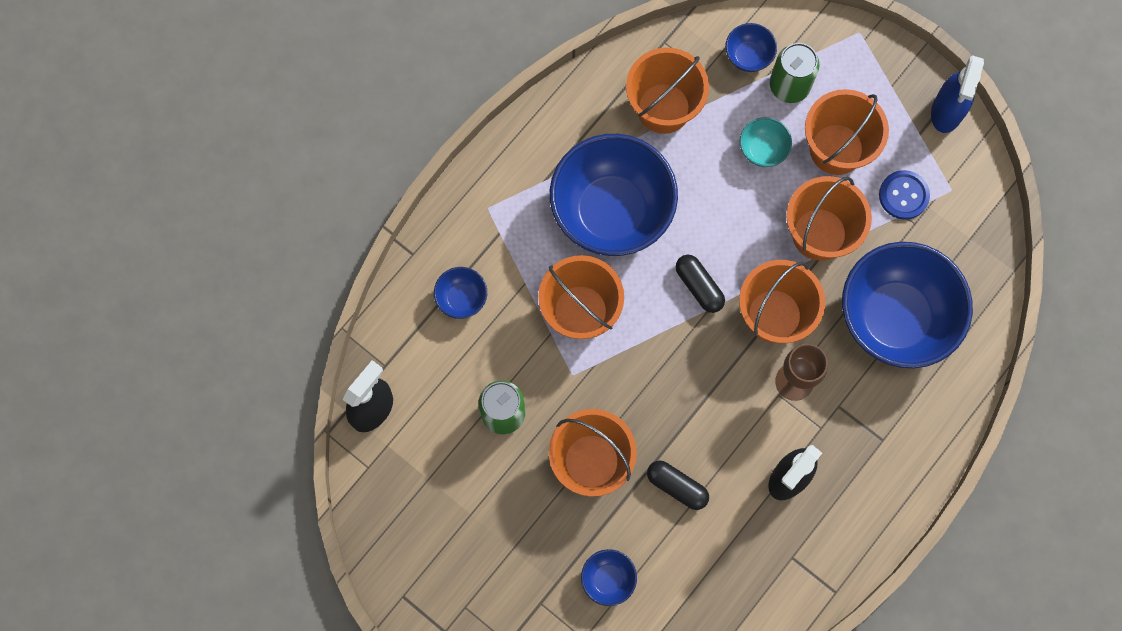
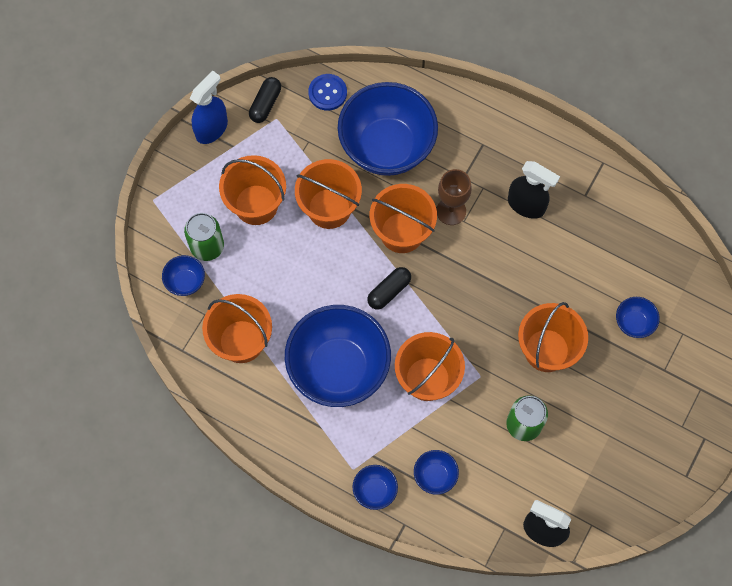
camera: 100 degrees left, 5 degrees down
black capsule [647,461,709,510] -> black capsule moved to [249,77,281,123]
turquoise bowl [740,117,792,167] -> none
blue button [879,170,930,220] -> blue button moved to [308,74,347,111]
blue spray bottle [931,55,984,133] -> blue spray bottle turned 60 degrees counterclockwise [190,71,228,144]
none -> blue bowl [353,465,398,510]

